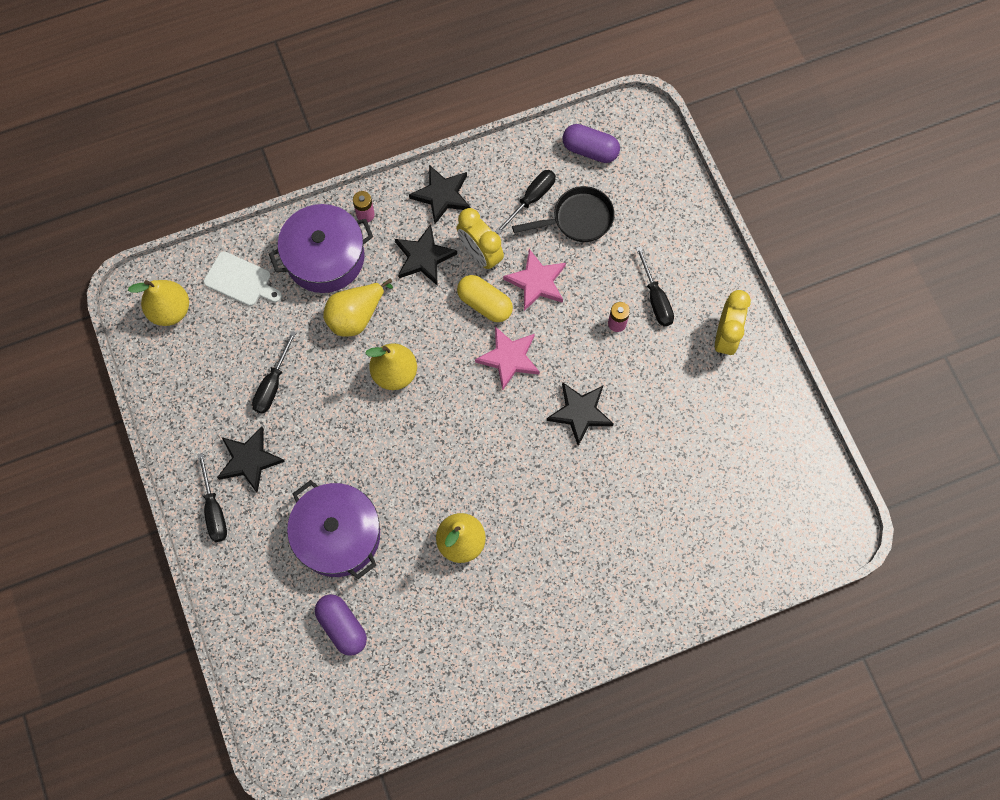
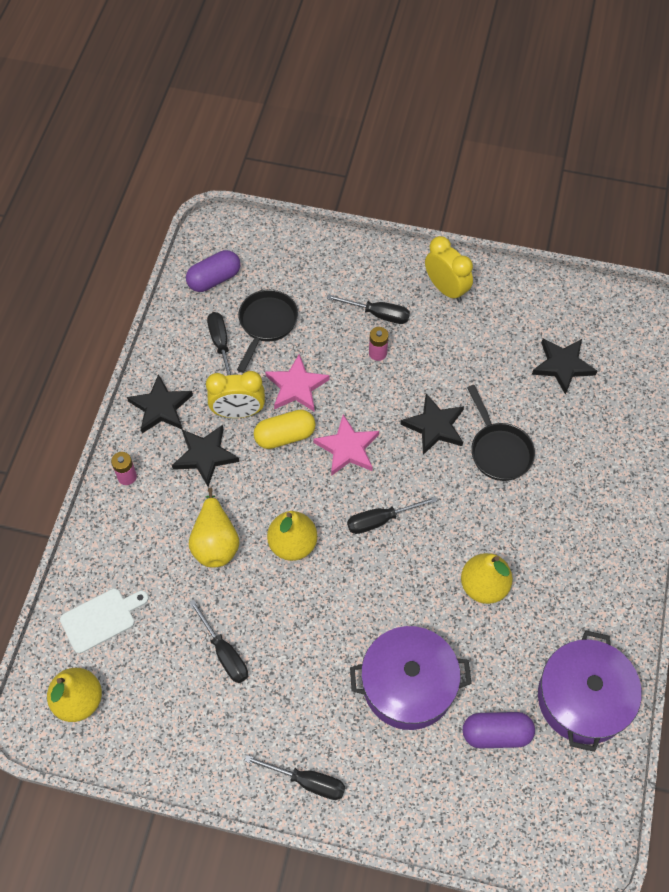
camera: 55 degrees left, 10 degrees down
black star [217,427,285,493] -> black star moved to [532,339,597,395]
purple pot [269,204,373,293] -> purple pot moved to [538,631,642,752]
none -> black screwdriver [347,496,437,534]
none -> black pan [467,385,535,481]

